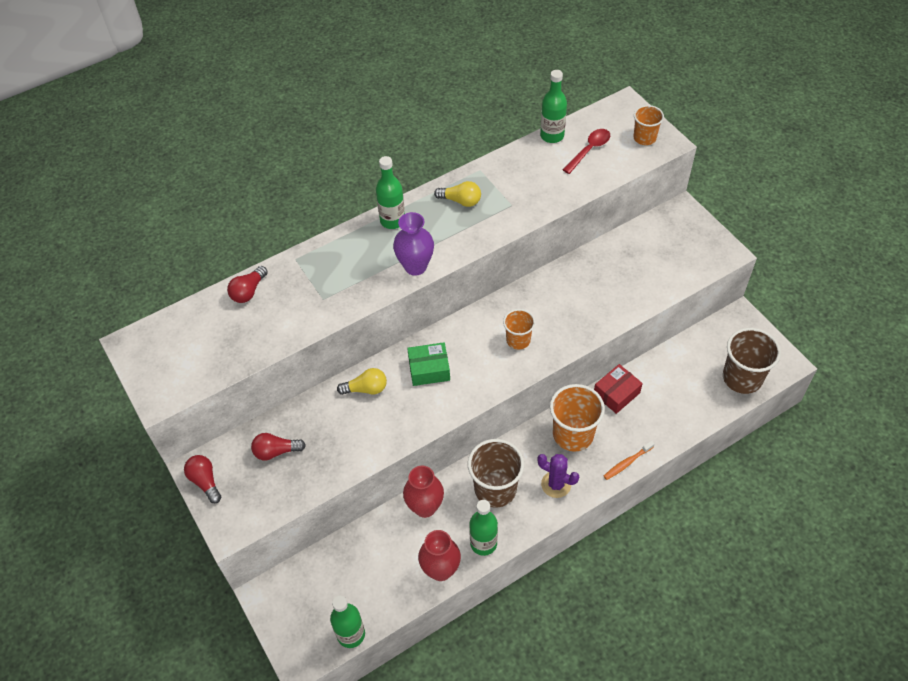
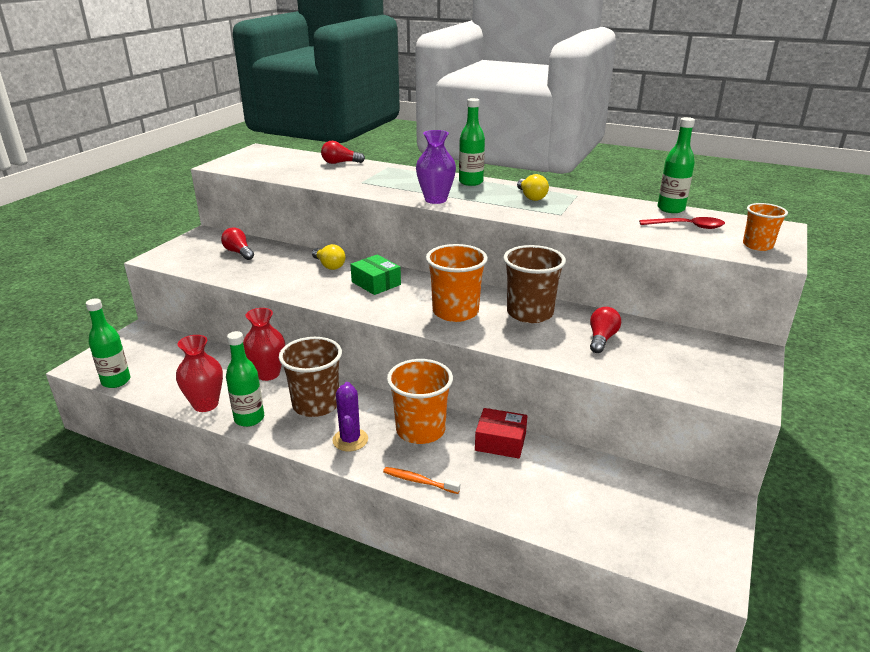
camera: 55 degrees right, 25 degrees down
red light bulb [184,455,221,503] -> red light bulb moved to [590,307,621,353]
orange cup [503,309,535,349] -> orange cup [426,244,488,322], size x1.70
brown cup [723,328,781,394] -> brown cup moved to [503,245,566,323]

